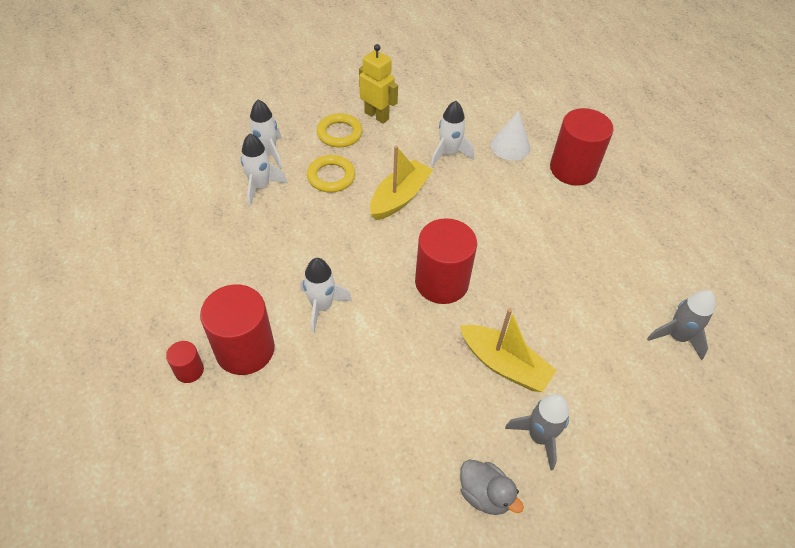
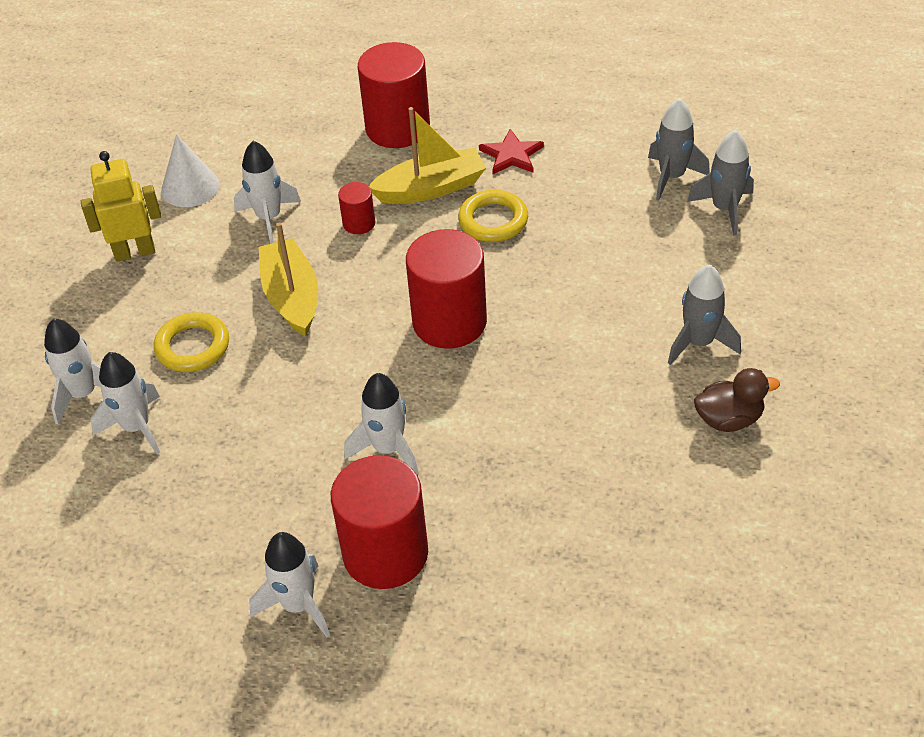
camera: 50 degrees left, 5 degrees down
red cylinder [166,341,204,383] -> red cylinder moved to [338,182,375,234]
yellow ring [317,113,363,148] -> yellow ring moved to [458,190,528,242]
yellow boat [460,308,557,392] -> yellow boat moved to [369,107,486,204]
grey duck [460,460,524,515] -> brown duck [694,368,780,432]
white cone [491,110,530,161] -> white cone moved to [161,135,220,207]
none -> white rocket [249,532,330,638]
none -> red star [479,129,544,174]
none -> grey rocket [687,130,754,236]

